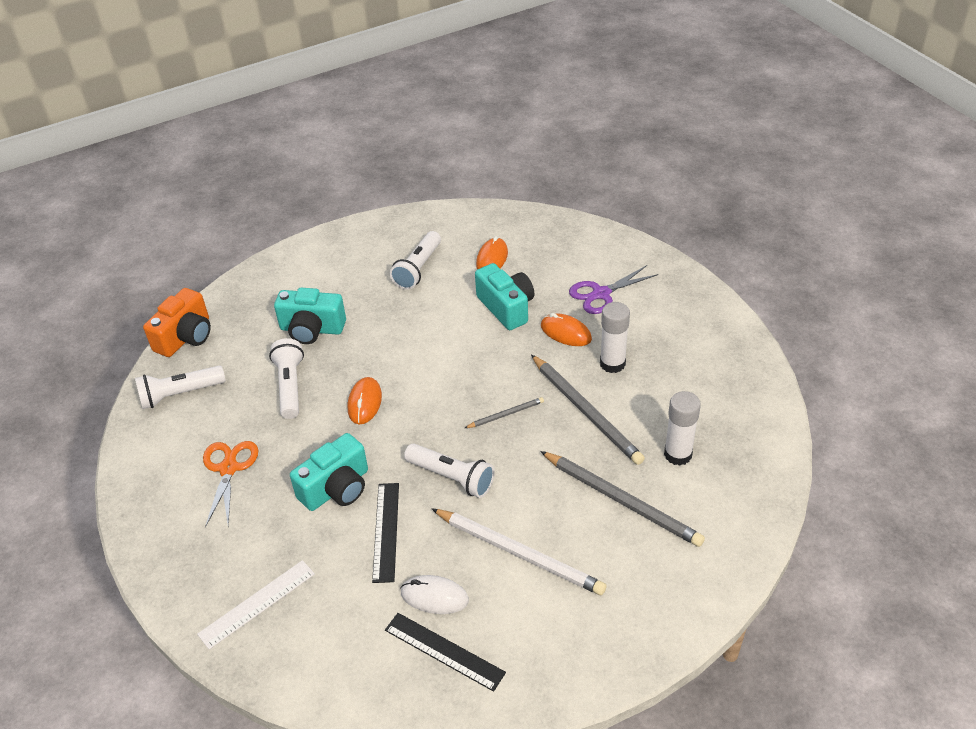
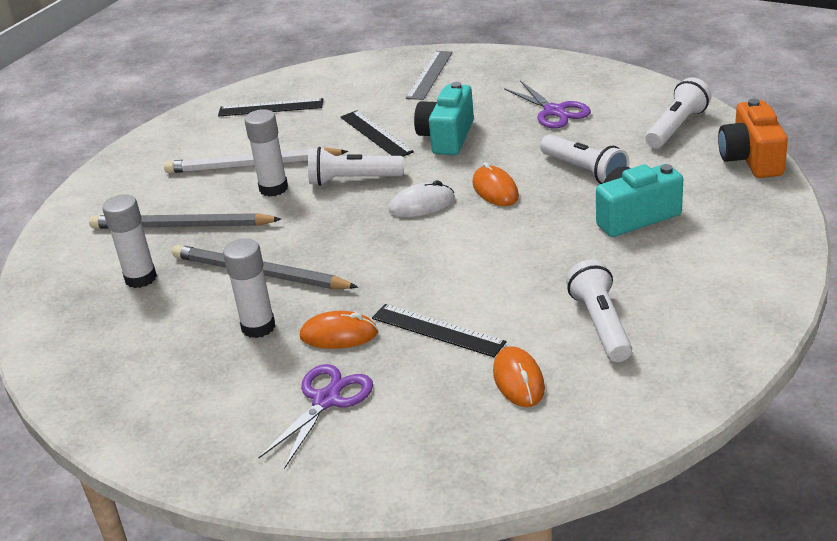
camera: 150 degrees right, 10 degrees down
white ruler [197,560,315,649] -> grey ruler [406,51,453,100]
orange scissors [203,441,258,528] -> purple scissors [504,81,591,129]
white mouse [400,575,469,614] -> white mouse moved to [389,181,455,217]
grey pencil [465,397,544,428] -> none
turquoise camera [475,263,535,330] -> black ruler [372,304,507,357]
none -> white glue stick [244,109,288,197]

